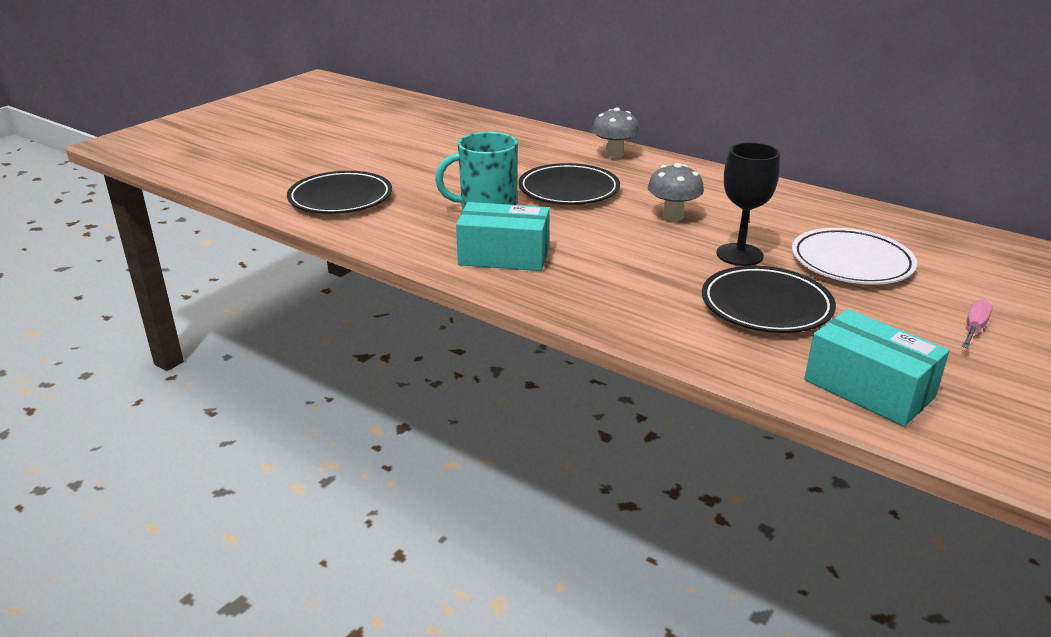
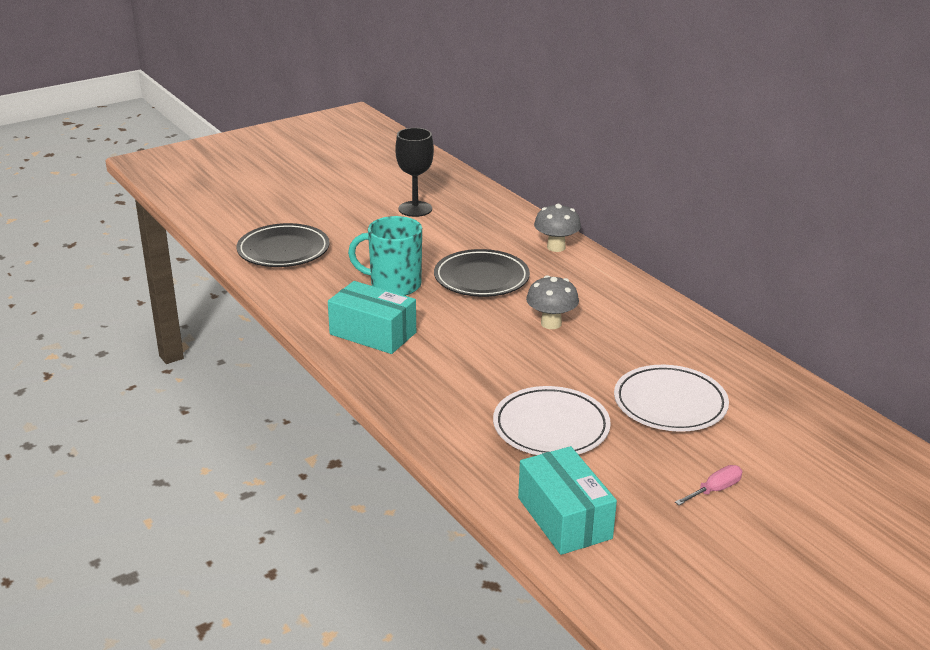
camera: 20 degrees right, 0 degrees up
black plate [702,266,836,333] -> white plate [493,386,611,455]
black goblet [716,142,780,266] -> black goblet moved to [395,128,434,217]

